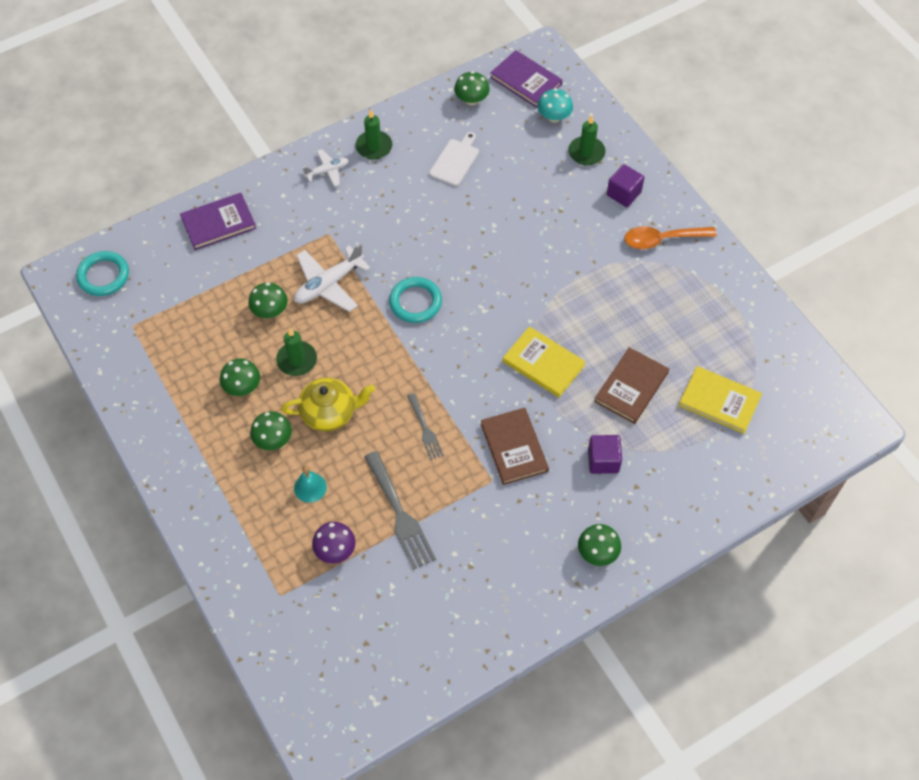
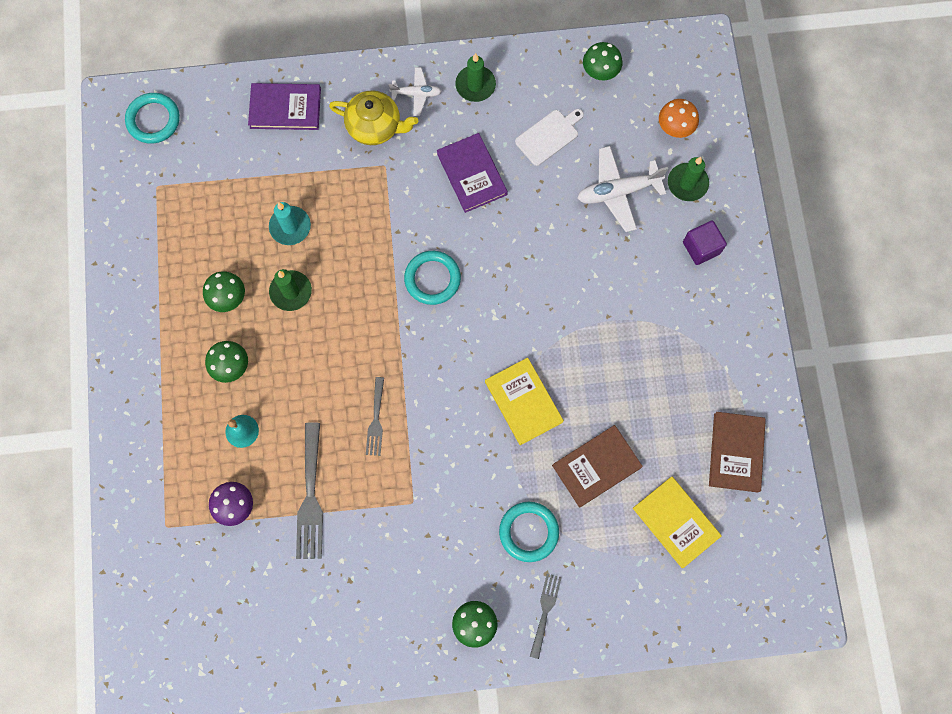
camera: 25 degrees right, 15 degrees up
green mushroom [248,282,288,318] -> turquoise candle [269,202,311,245]
yellow teapot [281,377,375,432] -> yellow teapot moved to [329,91,418,145]
white plane [294,243,371,312] -> white plane moved to [578,146,668,232]
brown book [481,408,549,485] -> brown book moved to [709,412,766,493]
purple book [490,50,562,108] -> purple book moved to [437,133,508,213]
turquoise mushroom [537,88,573,123] -> orange mushroom [659,99,699,138]
purple cube [588,435,622,474] -> turquoise ring [499,502,559,562]
orange spoon [624,226,717,249] -> none
none -> grey fork [530,574,562,659]

